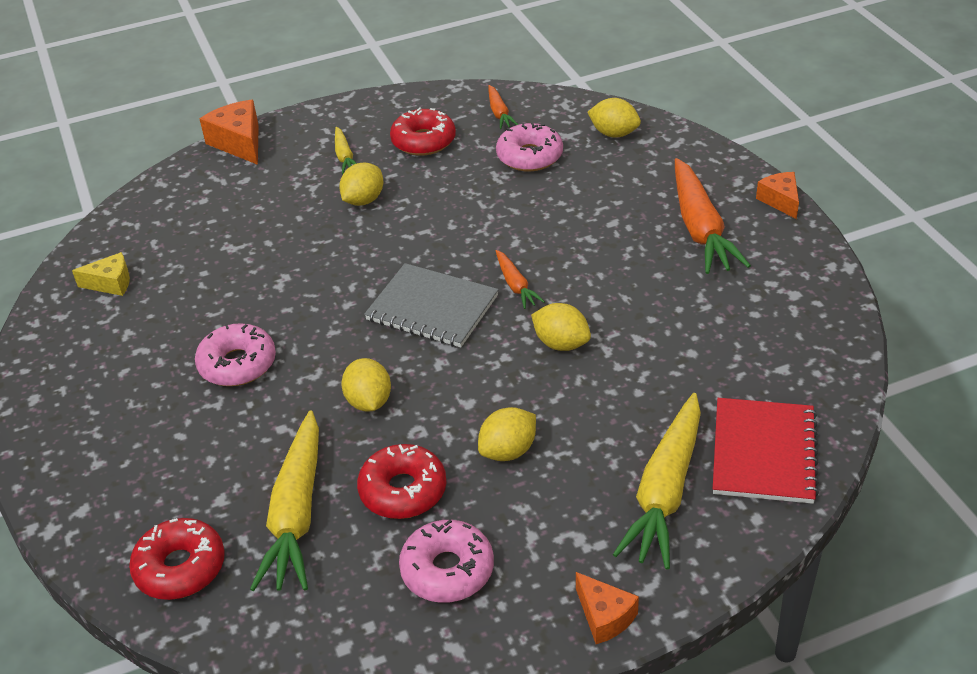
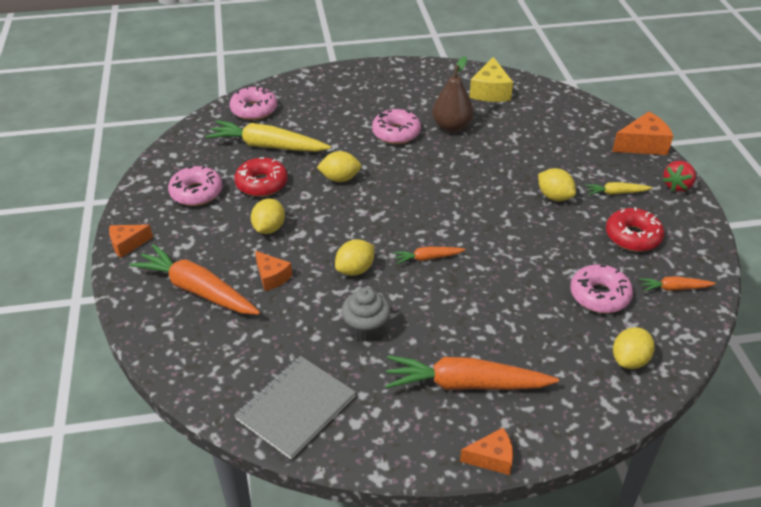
camera: 100 degrees right, 0 degrees up
yellow cheese [72,252,130,296] -> yellow cheese [469,57,513,102], size x1.56
red donut [129,518,225,600] -> pink donut [230,86,277,120]
grey notebook [364,263,499,348] -> grey notebook moved to [234,356,356,459]
yellow lemon [478,407,536,461] -> yellow lemon turned 45 degrees clockwise [251,198,285,234]
yellow carrot [613,393,701,570] -> orange carrot [129,244,260,315]
red notebook [713,398,819,504] -> none
none -> orange cheese [255,251,292,291]
none -> grey cupcake [341,287,390,342]
none -> brown pear [432,56,474,132]
none -> red strawberry [663,161,696,192]

